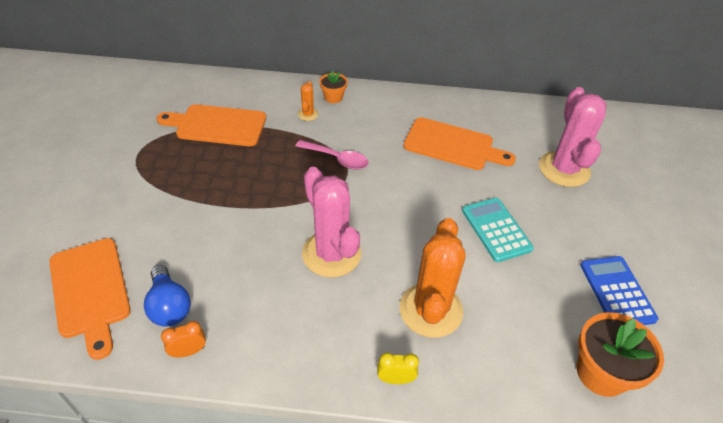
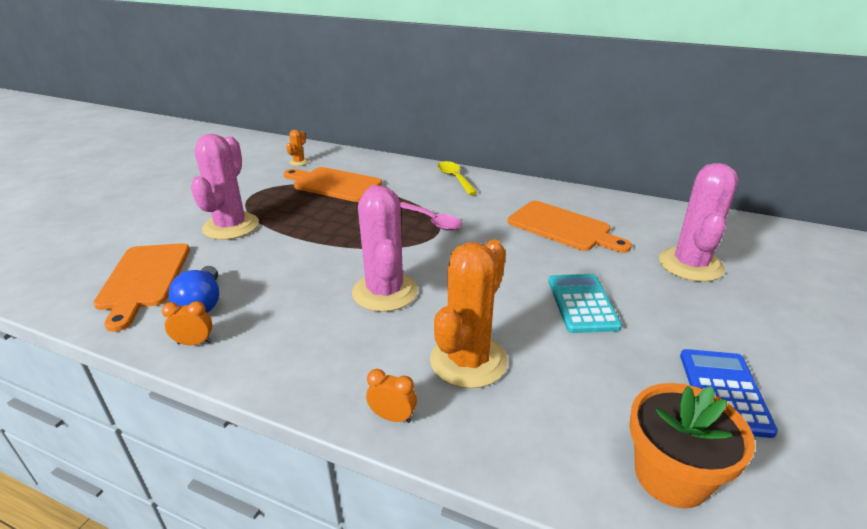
camera: 20 degrees right, 15 degrees down
orange cactus [298,81,318,121] -> orange cactus moved to [286,130,309,166]
orange flower pot [319,70,348,103] -> yellow spoon [437,161,478,195]
yellow clock [377,353,419,384] -> orange clock [366,369,417,423]
none -> pink cactus [191,134,259,240]

